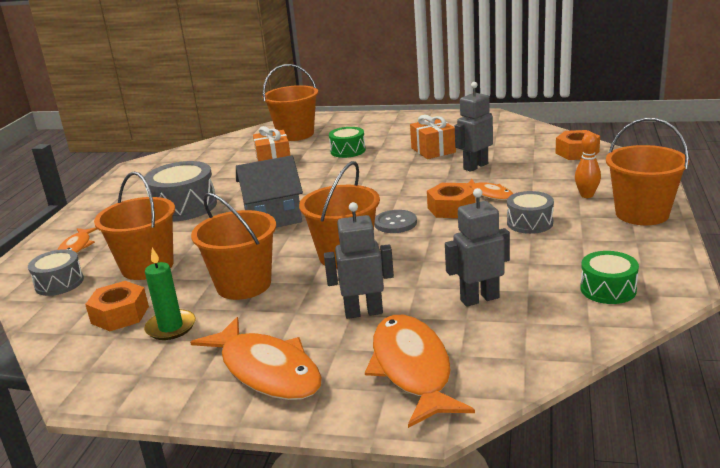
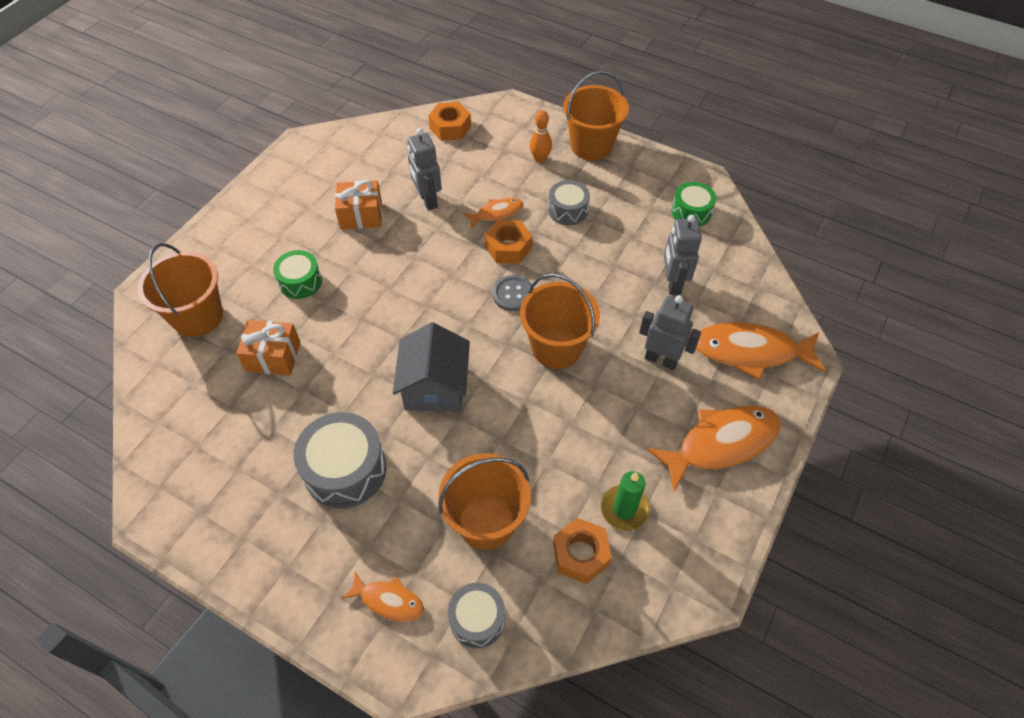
camera: 75 degrees left, 30 degrees up
orange bucket [191,192,276,300] -> none
grey robot [324,202,394,319] -> grey robot turned 105 degrees clockwise [639,295,701,370]

